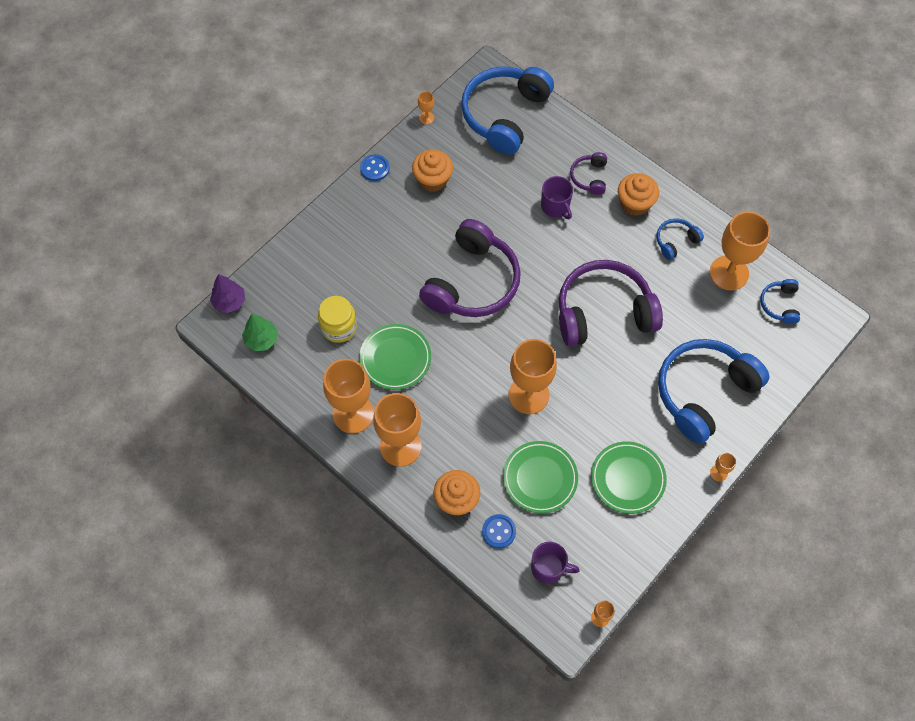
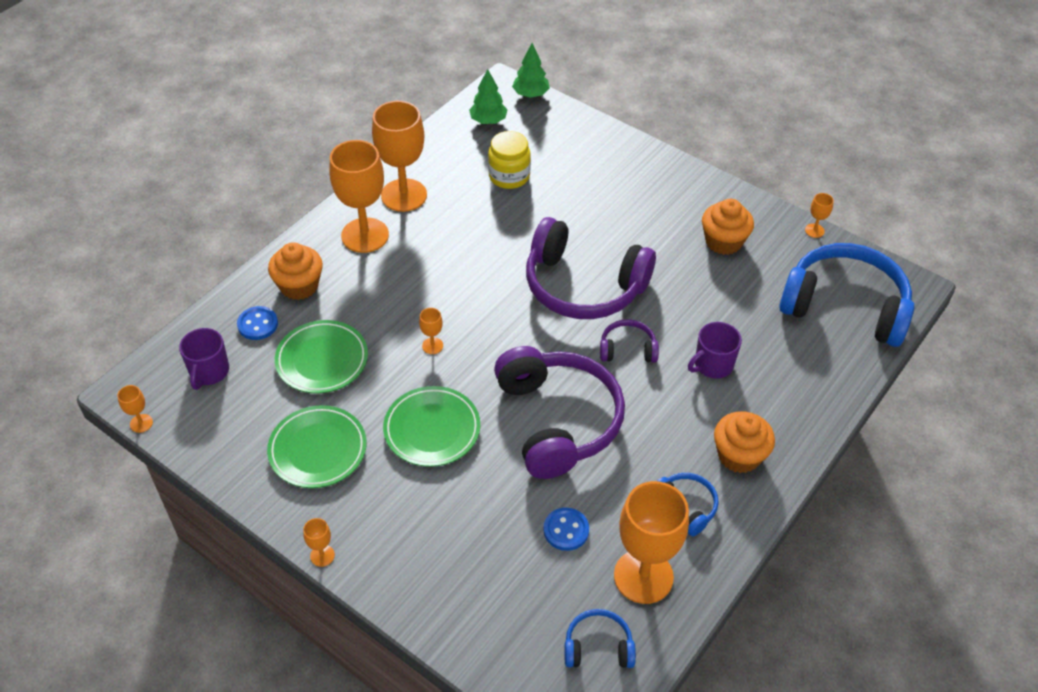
camera: 85 degrees right, 15 degrees down
purple tree [210,274,245,313] -> green tree [512,43,550,98]
green plate [359,324,431,390] -> green plate moved to [383,386,480,467]
blue button [360,154,390,181] -> blue button moved to [543,508,589,551]
orange goblet [509,339,557,414] -> orange goblet [419,308,443,354], size x0.41
purple headphones [570,152,607,195] -> purple headphones moved to [600,319,659,363]
blue headphones [658,339,770,444] -> none

